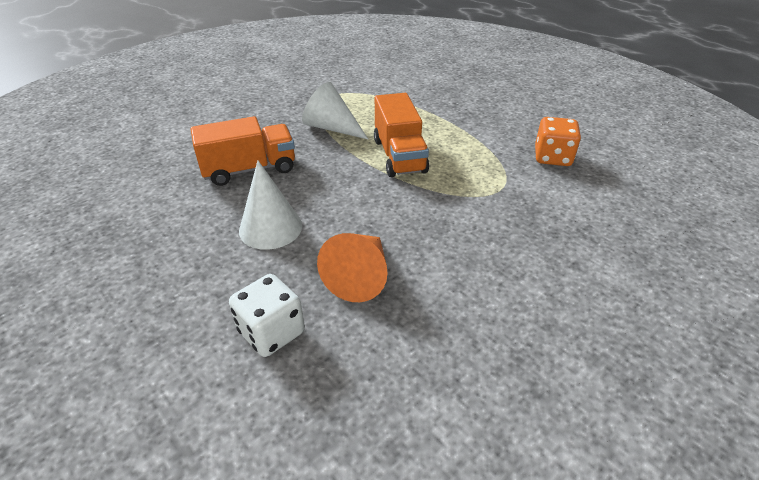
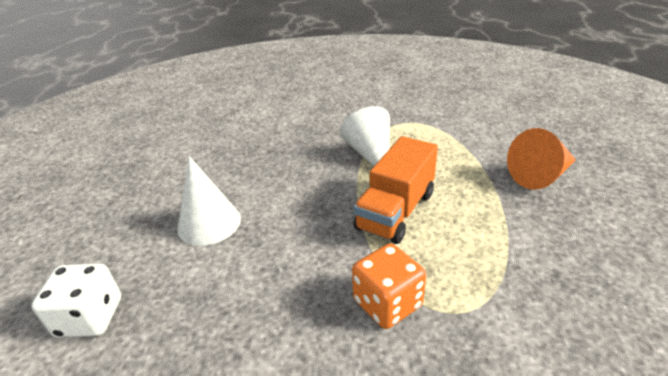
camera: 45 degrees right, 5 degrees down
orange truck [190,116,295,186] -> none
orange cone [317,233,388,302] -> orange cone moved to [507,128,576,190]
orange dice [535,117,581,166] -> orange dice moved to [352,243,426,329]

